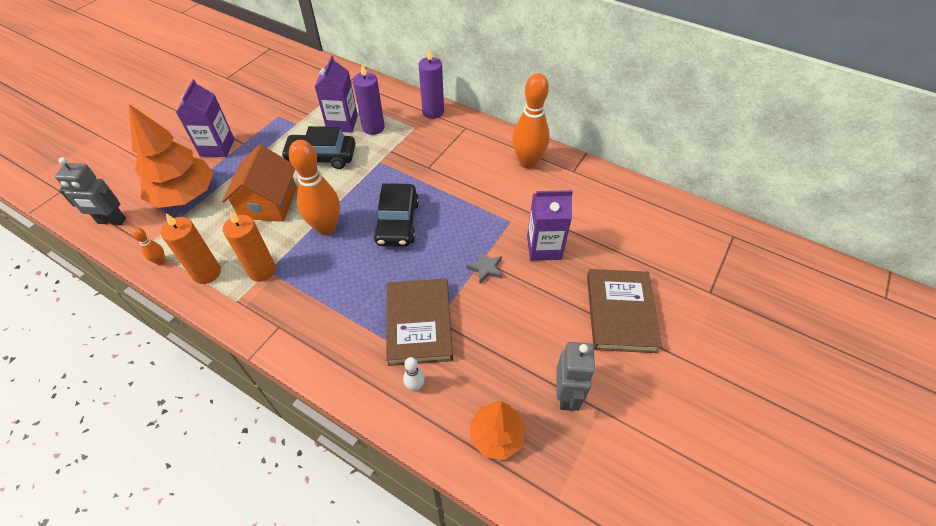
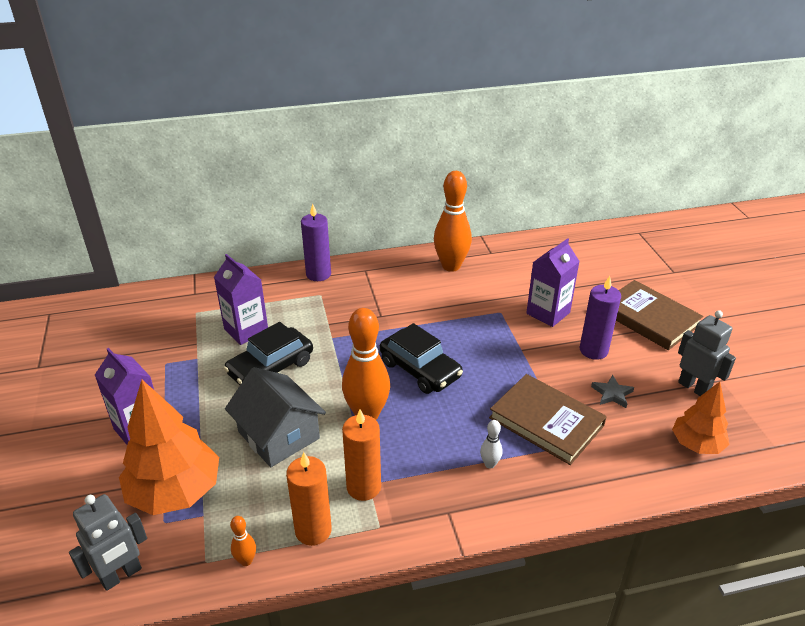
camera: 45 degrees left, 15 degrees down
orange house [222,144,297,222] -> grey house [225,367,326,467]
purple candle [353,64,385,135] -> purple candle moved to [580,276,621,360]
white bowling pin [403,357,425,391] -> white bowling pin moved to [480,420,502,469]
grey star [466,251,502,283] -> grey star moved to [591,375,634,408]

